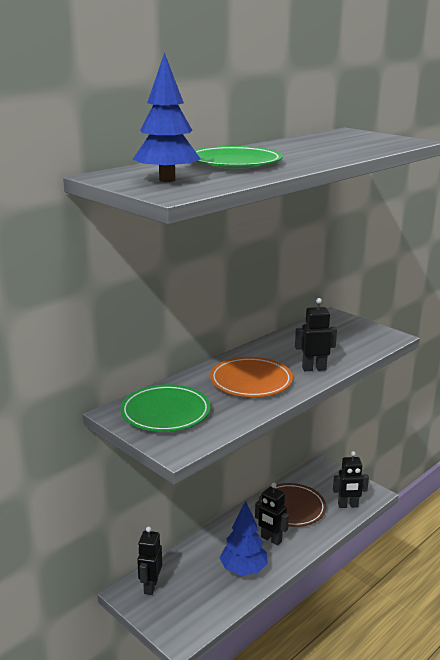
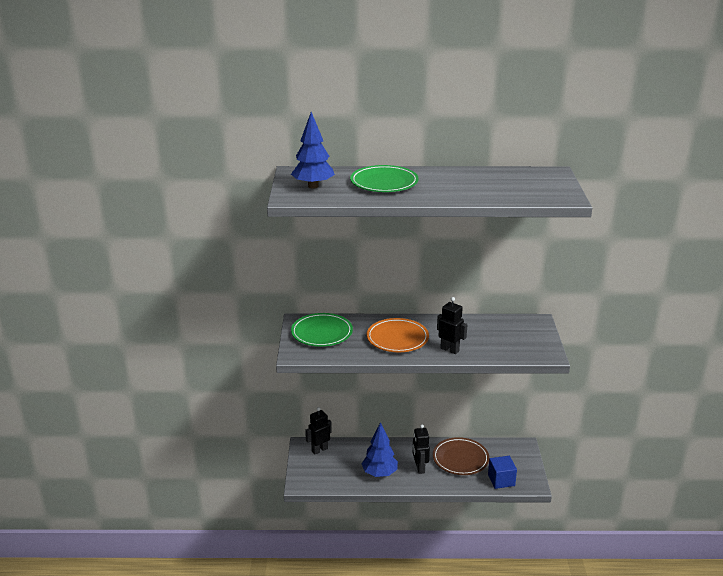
camera: 45 degrees right, 5 degrees up
black robot [333,451,369,508] -> blue cube [488,456,517,489]

